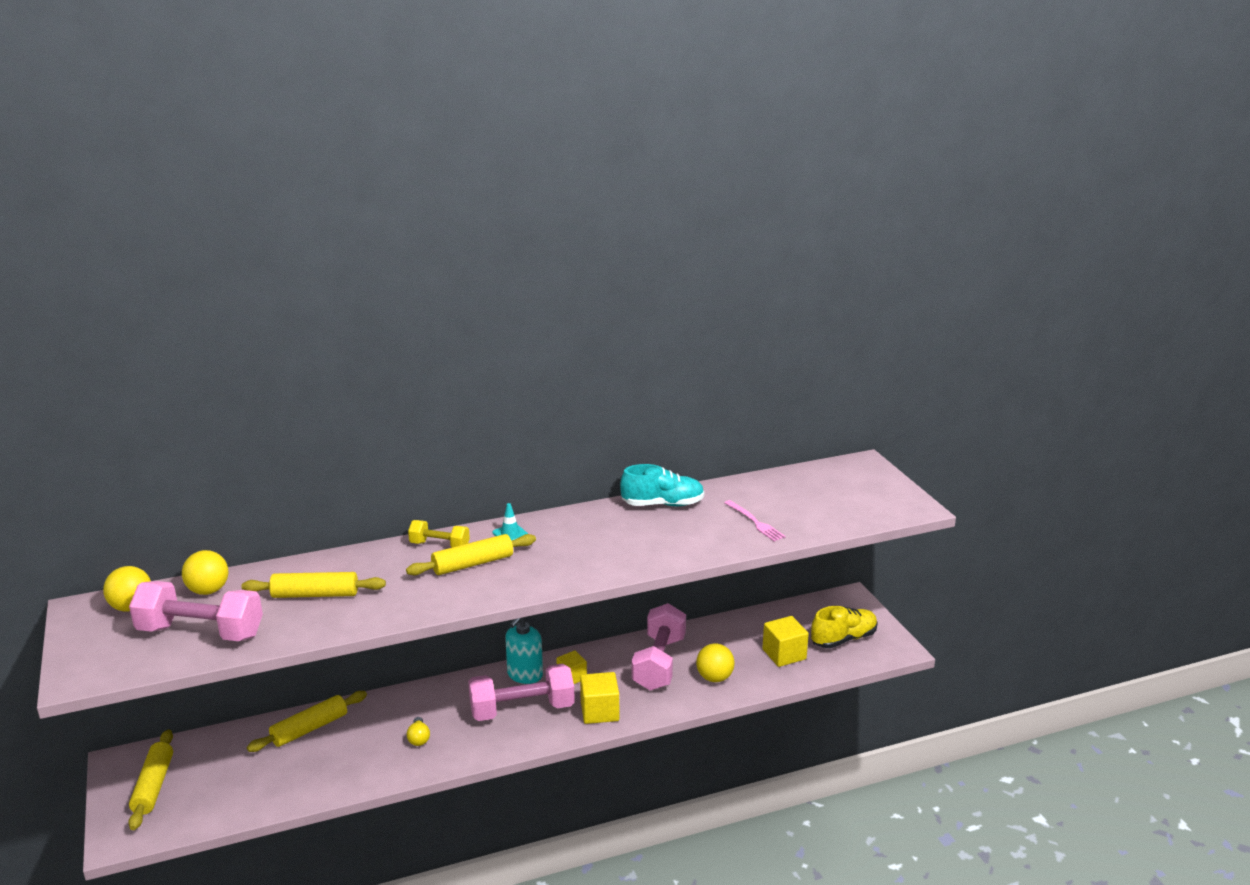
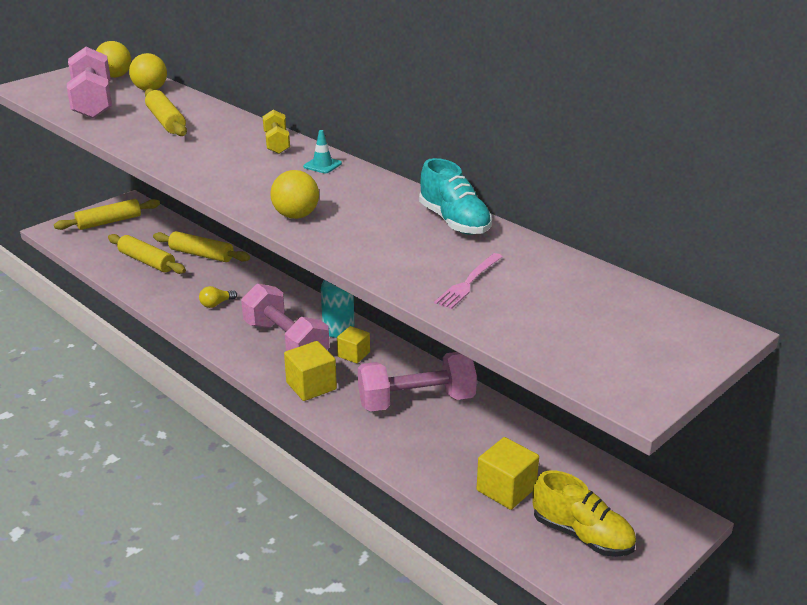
camera: 65 degrees right, 5 degrees up
yellow rolling pin [406,534,536,576] -> yellow rolling pin moved to [108,234,186,274]
yellow ball [696,643,735,682] -> yellow ball moved to [270,170,319,219]

